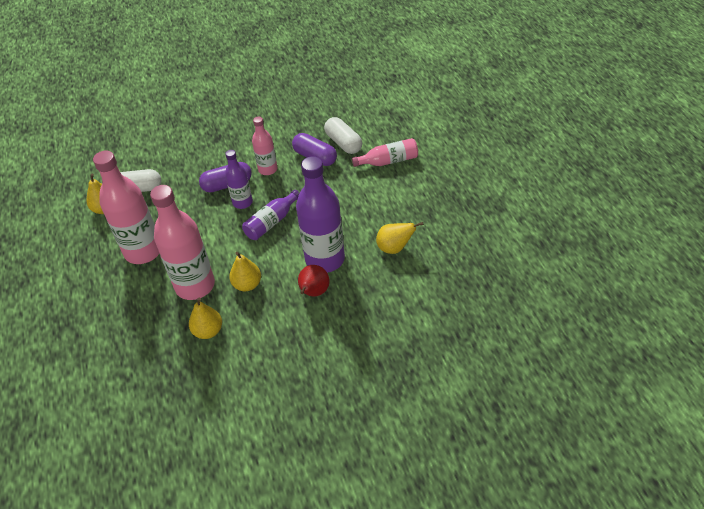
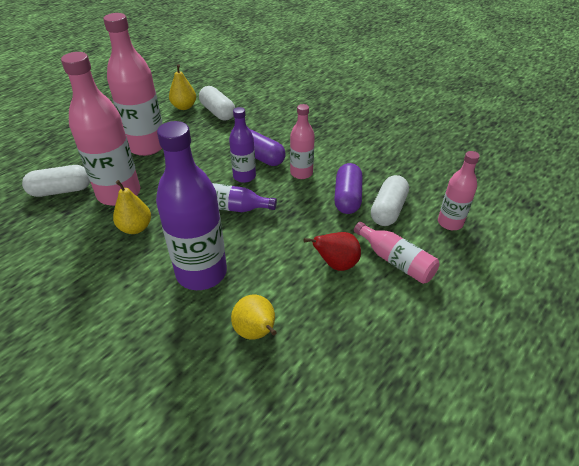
camera: 55 degrees right, 5 degrees down
yellow pear [189,297,222,339] -> none
red pear [298,265,329,297] -> red pear moved to [304,232,361,271]
none -> white capsule [22,165,90,197]
none -> pink bottle [438,151,480,230]

